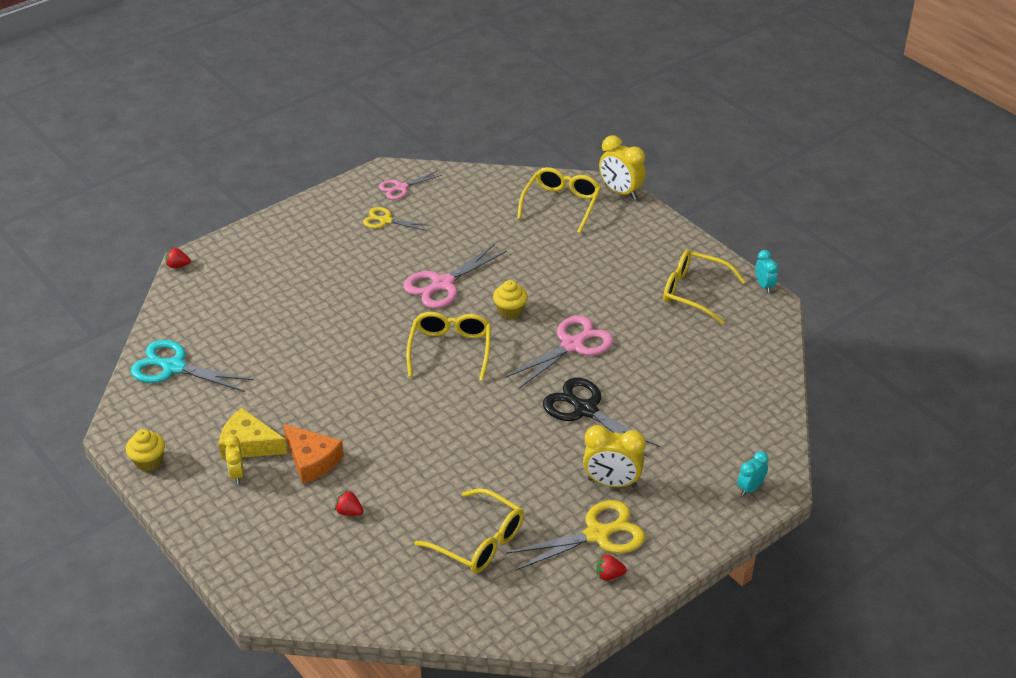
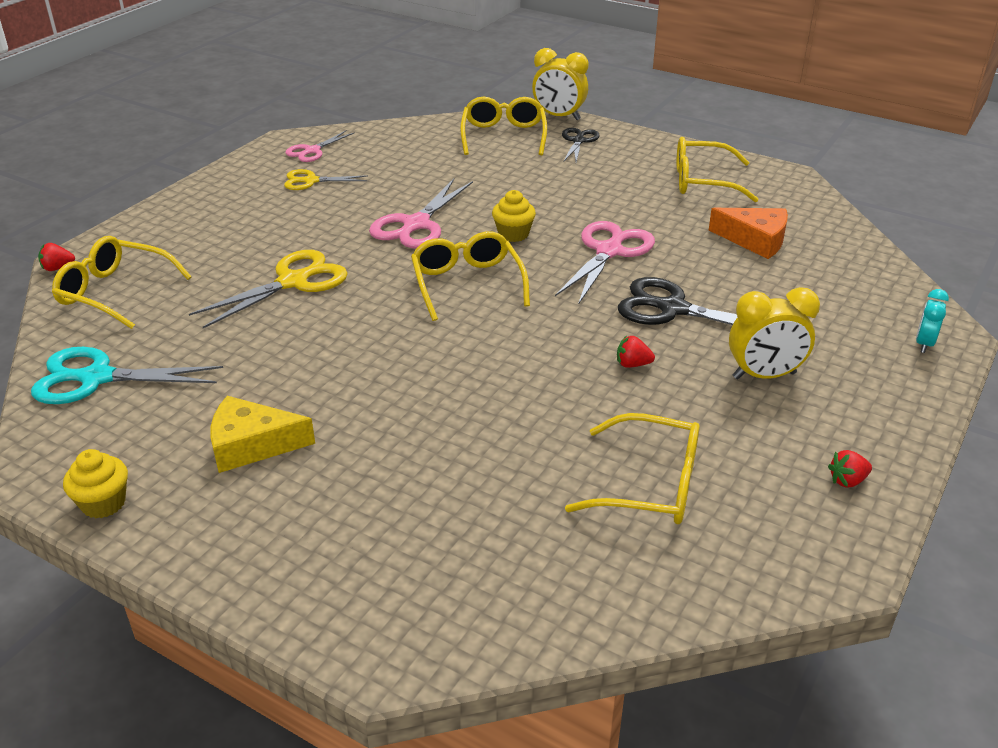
camera: 20 degrees left, 5 degrees down
yellow clock [224,435,244,484] -> none
orange cheese [283,424,344,484] -> orange cheese moved to [709,208,788,259]
red strawberry [335,490,363,516] -> red strawberry moved to [617,335,655,368]
yellow scissors [506,500,645,571] -> yellow scissors moved to [189,250,348,328]
turquoise clock [756,250,778,293] -> none
none -> yellow glasses [52,236,192,329]
none -> black scissors [562,128,599,162]

